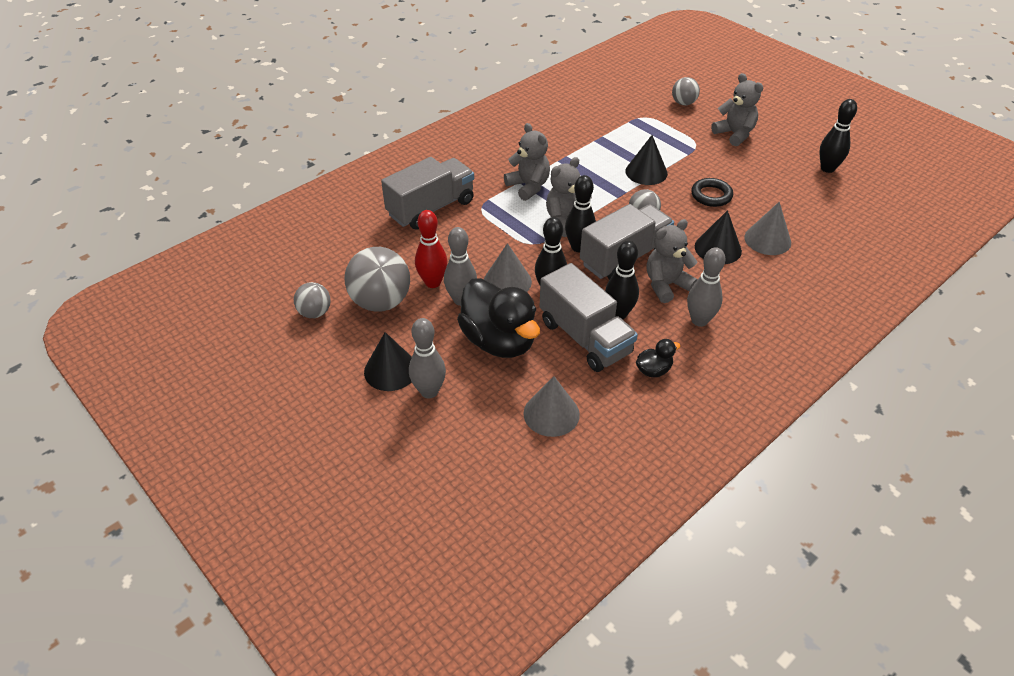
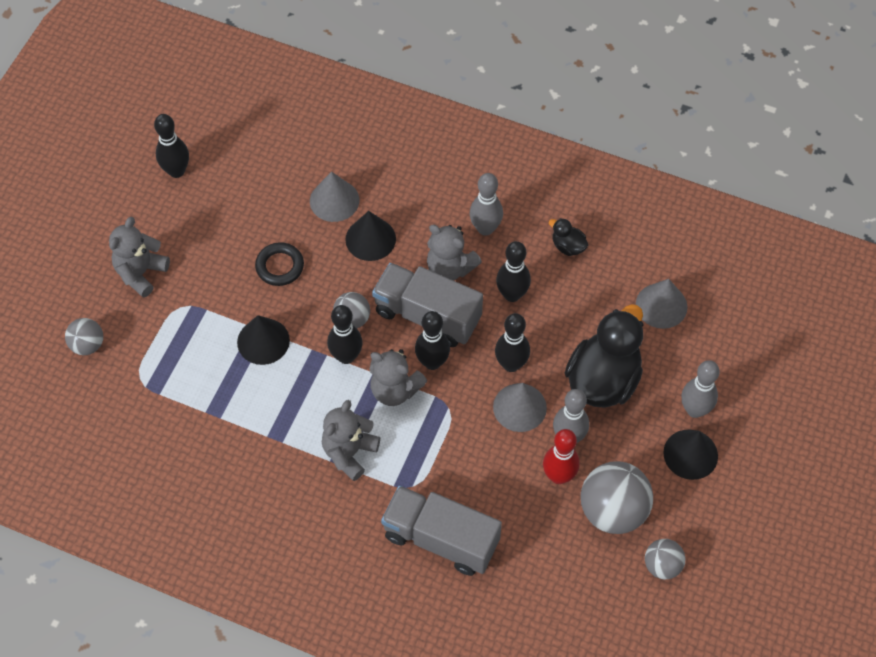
camera: 115 degrees left, 15 degrees up
grey truck [540,263,638,372] -> none
none -> black bowling pin [327,305,363,364]

